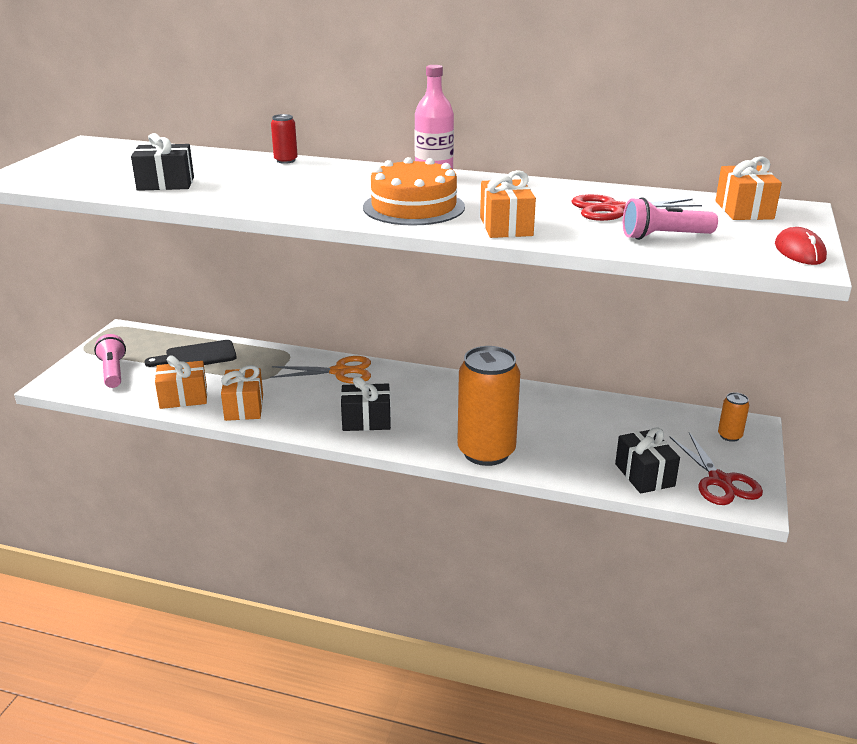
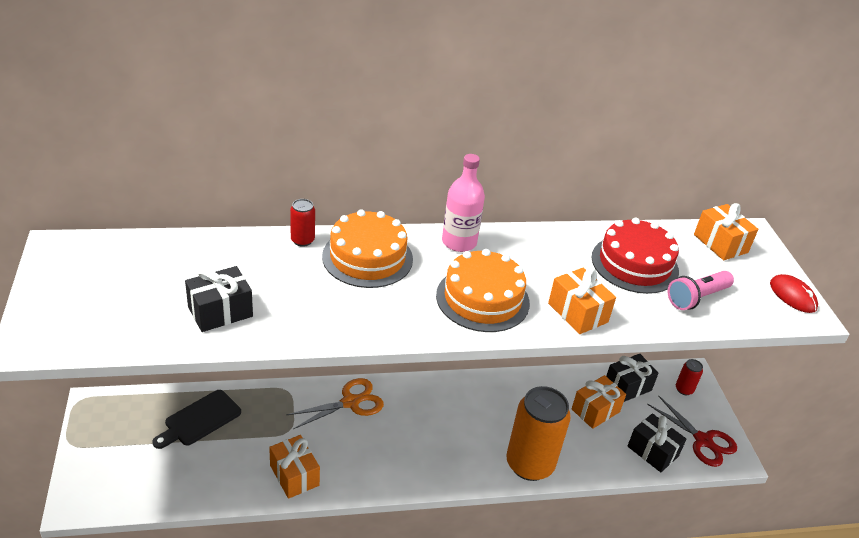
camera: 30 degrees left, 10 degrees up
pink flashlight [94,334,126,388] -> none
orange gift [155,355,207,409] -> orange gift moved to [572,375,626,429]
black gift [341,376,391,431] -> black gift moved to [606,354,659,402]
red scissors [571,194,702,221] -> red cake [591,218,679,294]
orange can [718,392,749,442] -> red can [676,359,703,395]
none -> orange cake [322,209,413,288]

